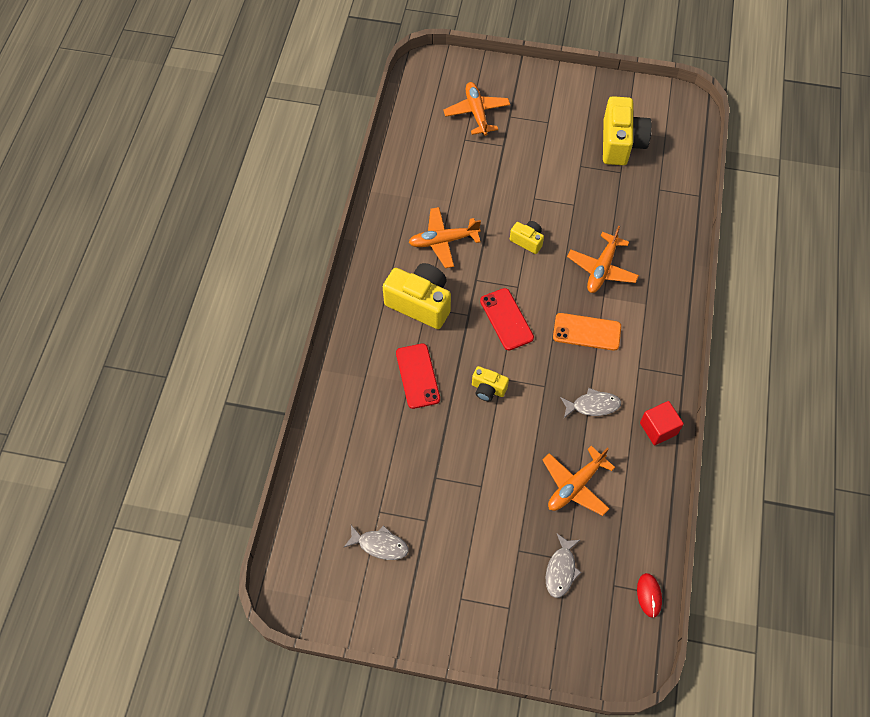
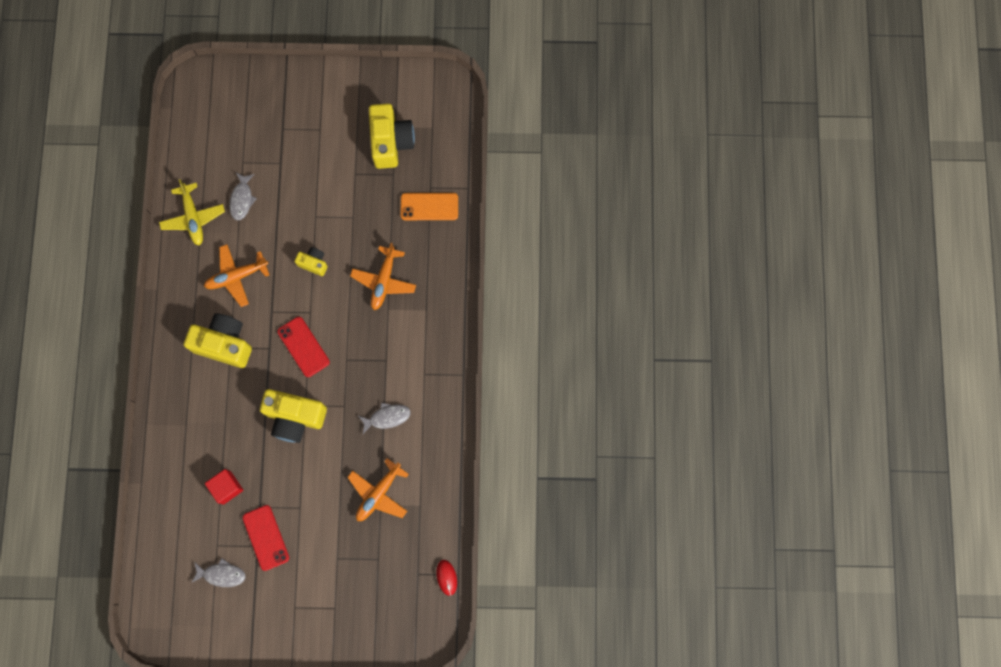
camera: 10 degrees left, 15 degrees up
red phone [396,343,440,409] -> red phone moved to [243,505,289,571]
orange plane [443,82,510,136] -> none
yellow camera [472,366,509,401] -> yellow camera [260,389,327,443], size x1.94
grey fish [546,534,581,598] -> grey fish moved to [229,173,257,221]
orange phone [553,313,621,351] -> orange phone moved to [401,193,458,220]
red cube [640,401,684,445] -> red cube moved to [205,469,243,505]
none -> yellow plane [159,179,225,245]

